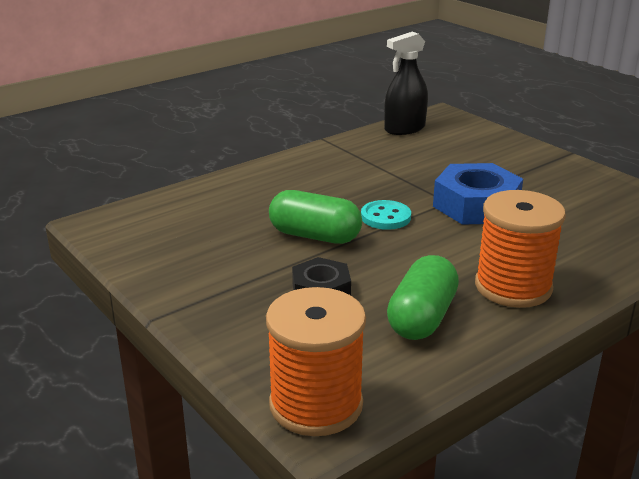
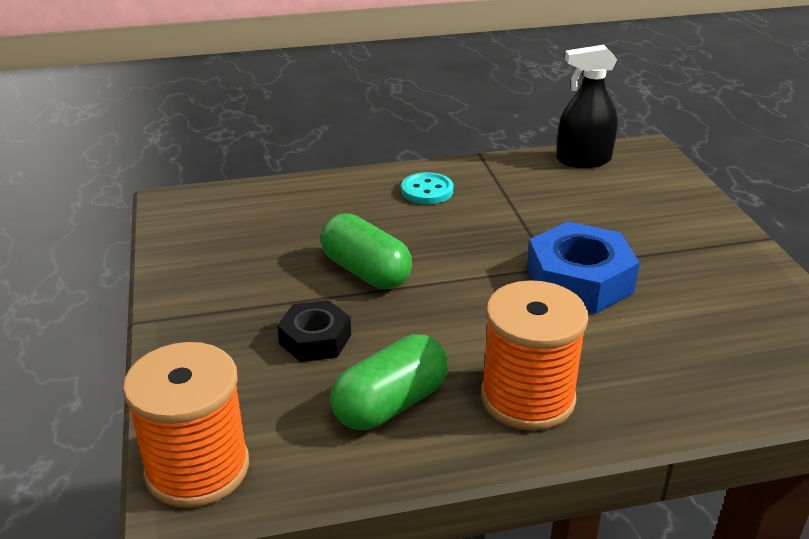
camera: 25 degrees right, 5 degrees up
turquoise button [361,200,411,230] -> turquoise button moved to [401,172,454,204]

